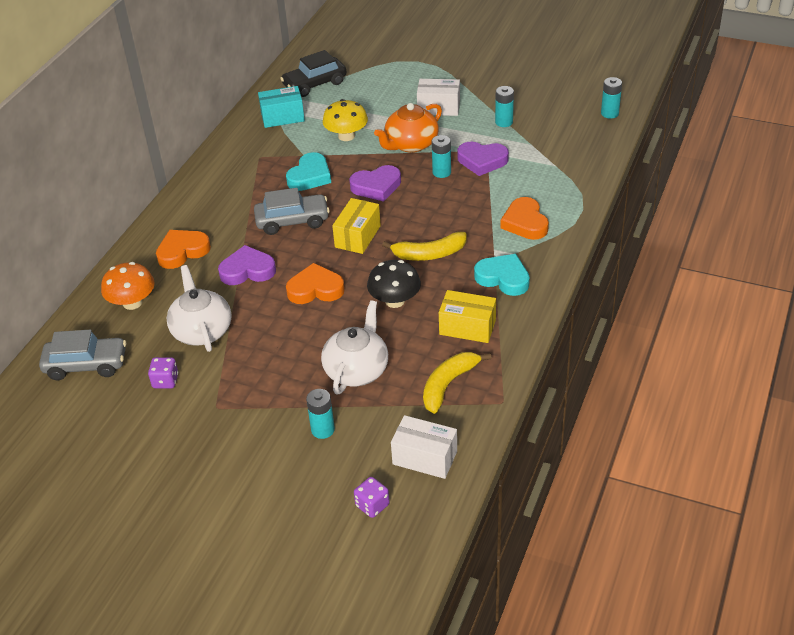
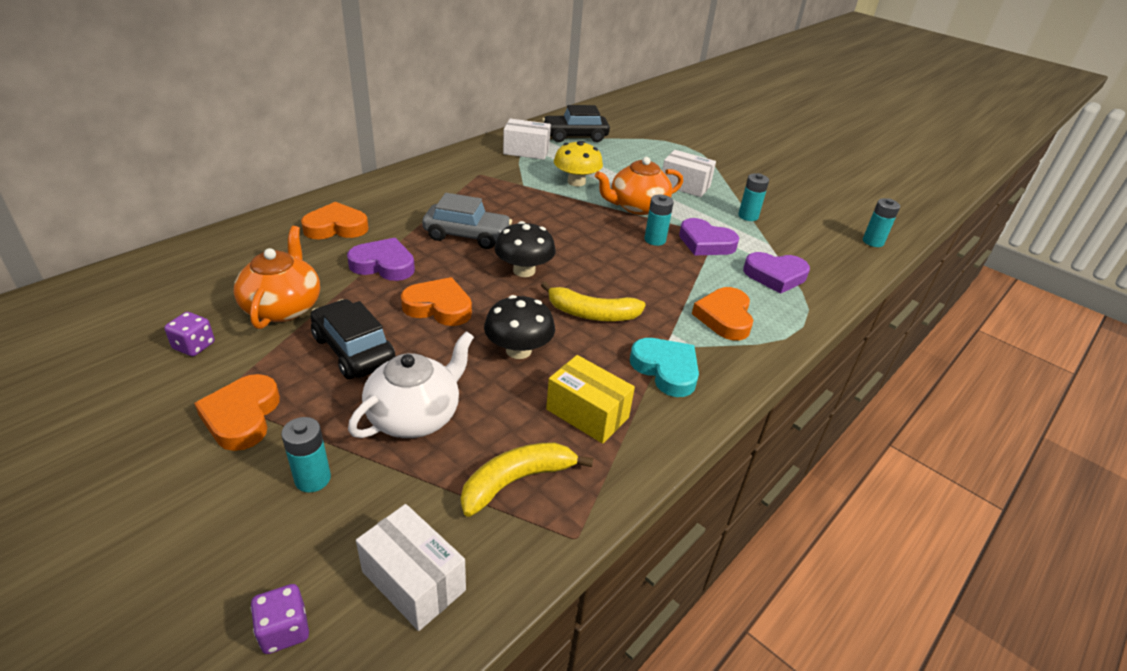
camera: 15 degrees right, 5 degrees down
grey car [39,330,126,380] -> none
orange mushroom [101,262,155,310] -> none
white teapot [166,265,232,352] -> orange teapot [234,226,320,329]
turquoise box [258,86,305,128] -> white box [503,119,551,160]
turquoise heart [286,152,331,191] -> none
yellow box [332,198,381,254] -> black mushroom [495,221,556,277]
purple heart [349,165,401,202] -> purple heart moved to [743,252,810,294]
none -> orange heart [194,374,280,451]
none -> black car [310,299,396,379]

